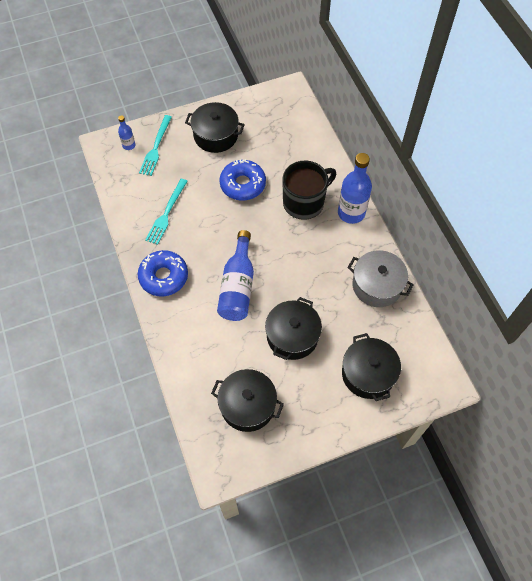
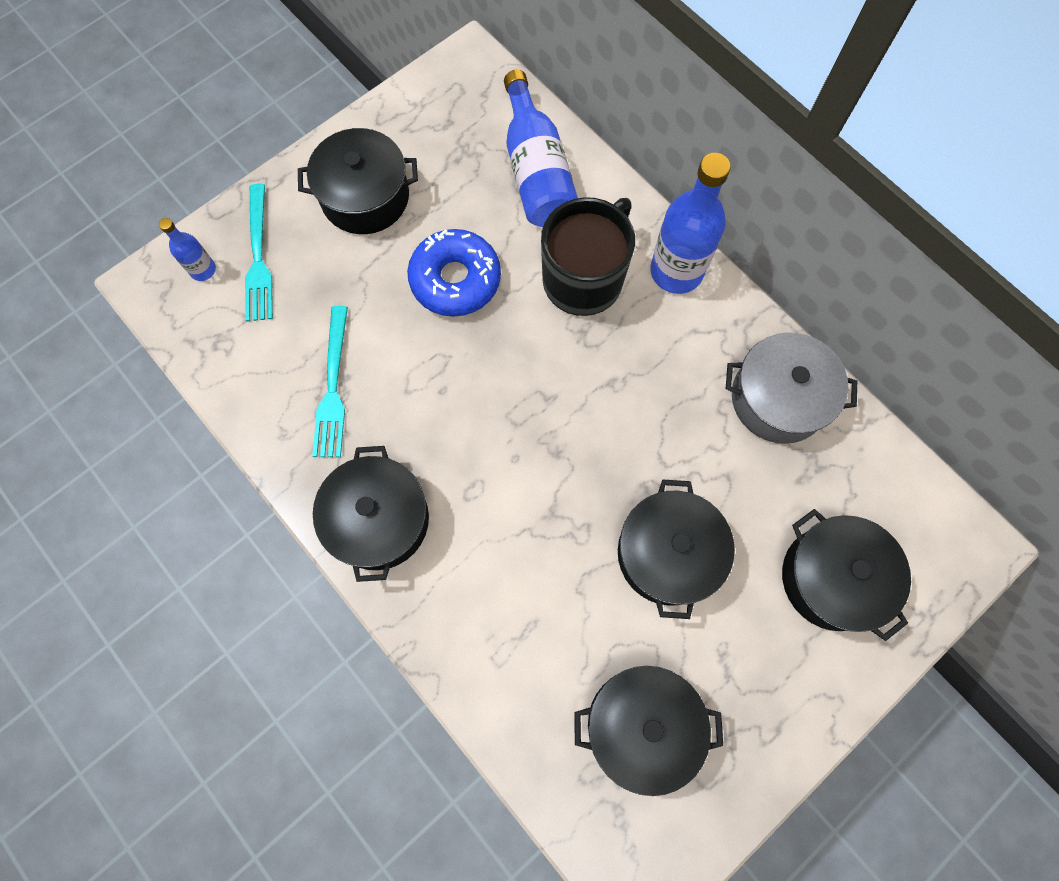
camera: 20 degrees left, 10 degrees up
blue donut [138,250,188,297] -> black pot [313,446,429,582]
blue bottle [217,230,254,321] -> blue bottle moved to [504,70,578,227]

